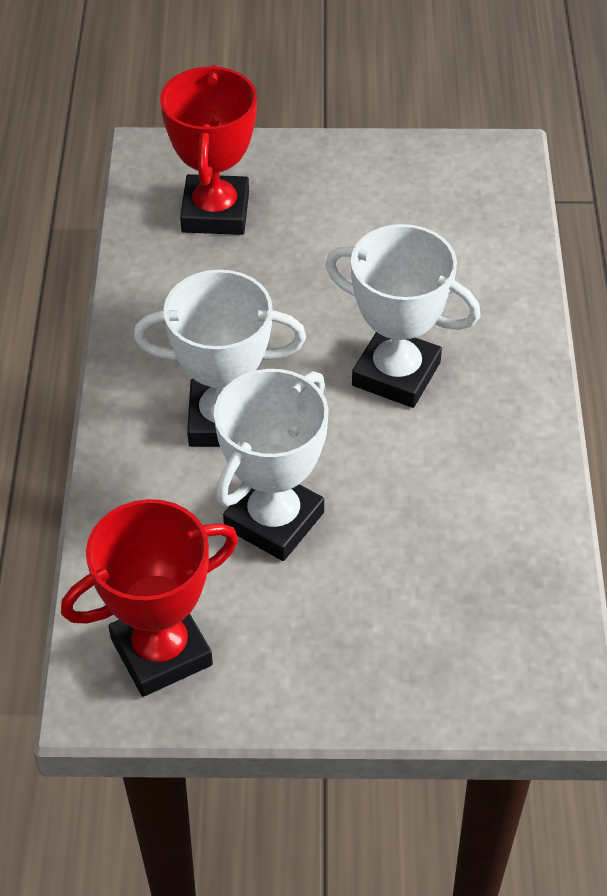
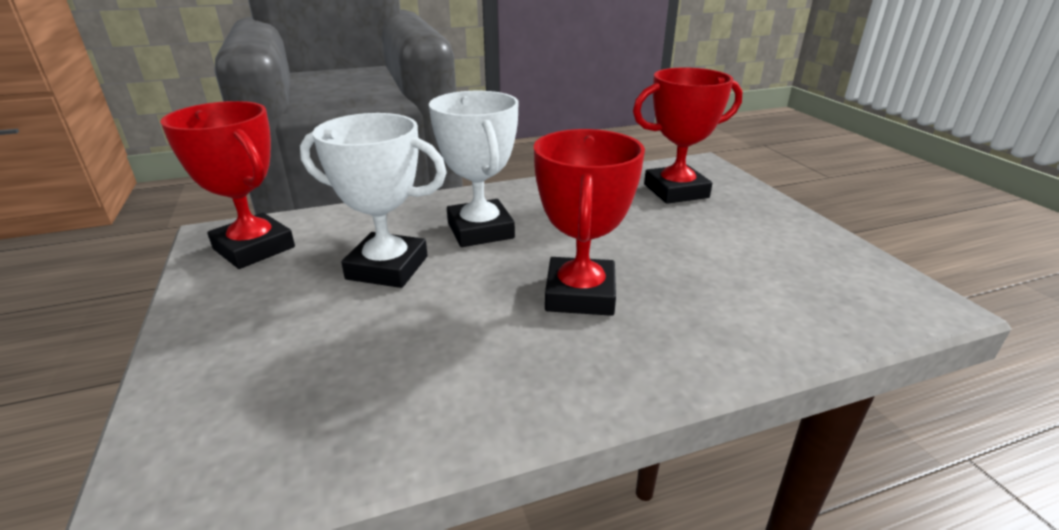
camera: 70 degrees right, 20 degrees down
white trophy [325,224,481,408] -> red trophy [534,129,645,316]

